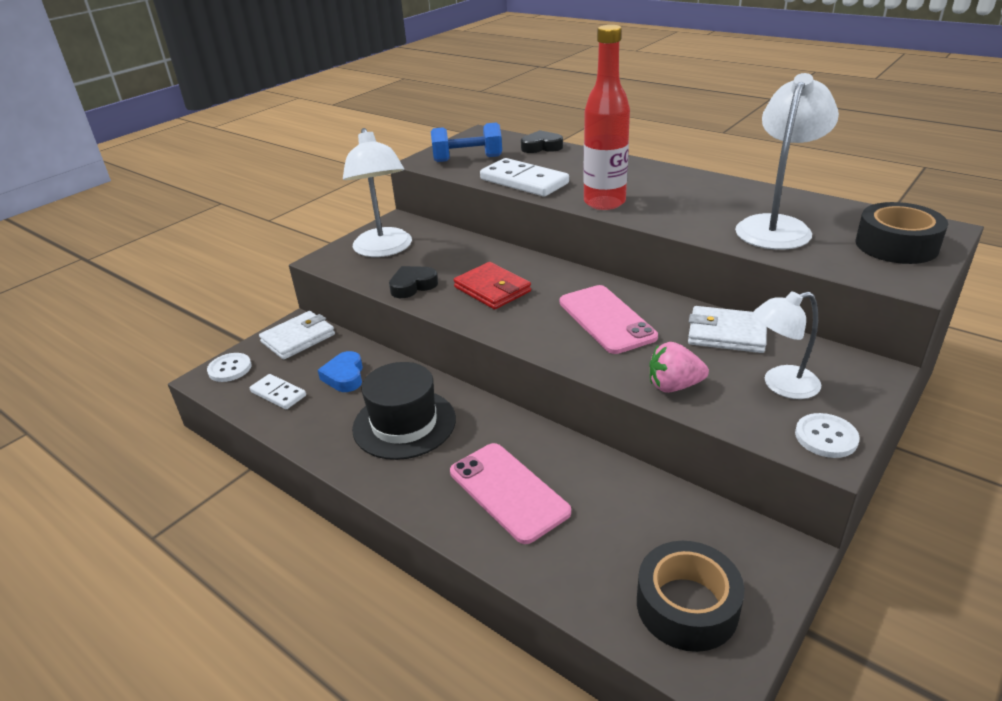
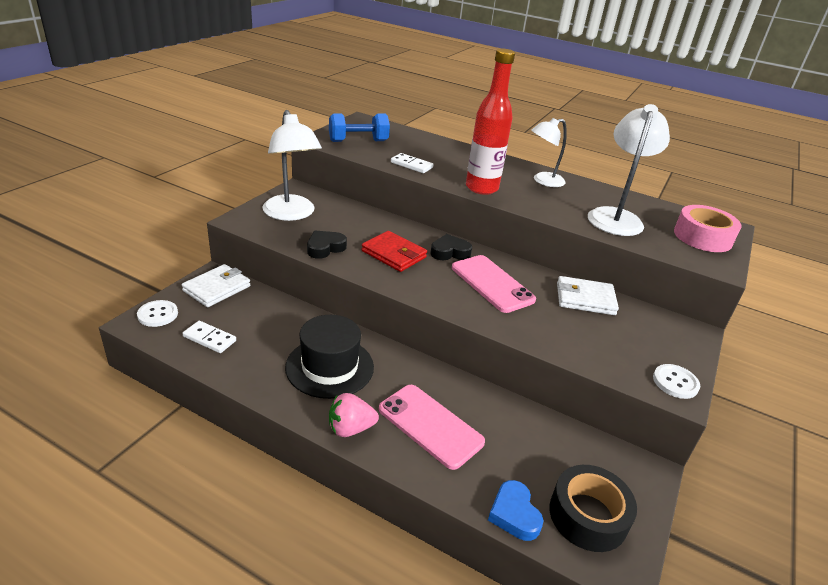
camera: 15 degrees left, 0 degrees up
blue heart [318,351,363,392] -> blue heart moved to [488,480,544,541]
white domino [480,158,569,197] -> white domino [391,153,433,173], size x0.57
black heart [521,130,563,153] -> black heart moved to [431,234,472,260]
pink strawberry [649,342,709,393] -> pink strawberry moved to [329,393,379,437]
white lamp [753,291,821,399] -> white lamp moved to [531,118,567,187]
black tape [856,202,948,264] -> pink tape [674,205,742,252]

